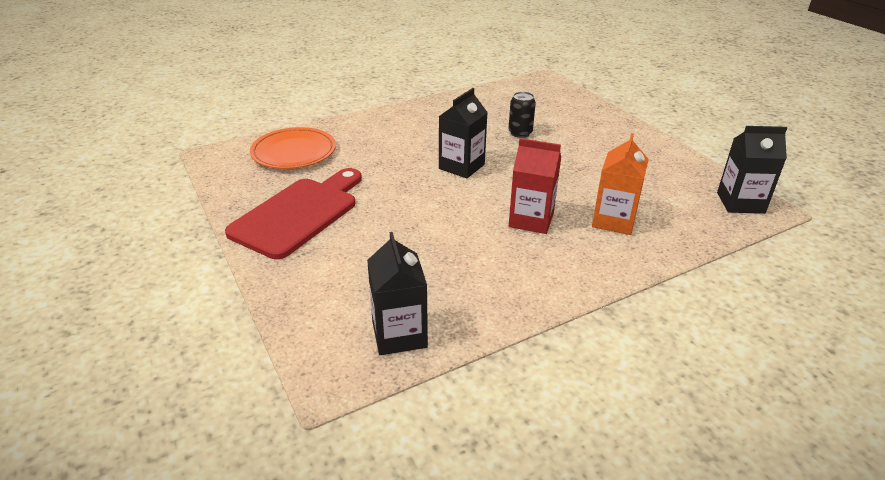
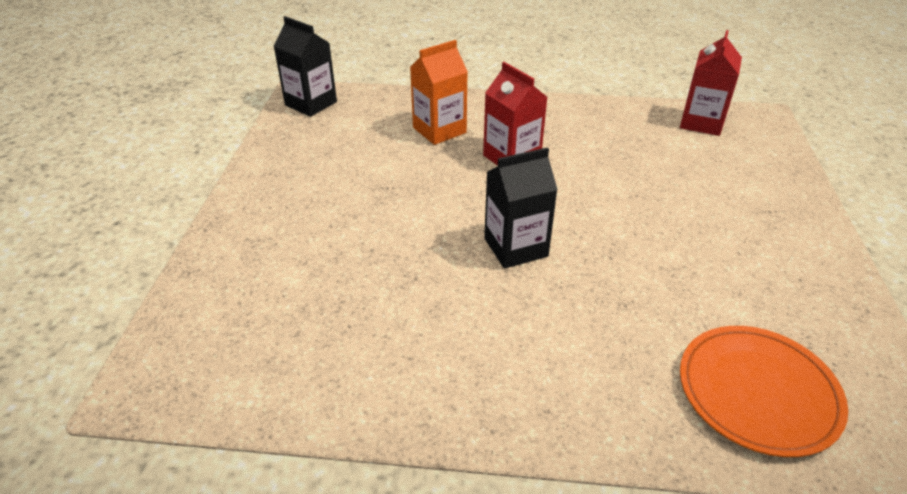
camera: 145 degrees left, 5 degrees up
red cutting board [225,168,362,259] -> none
black carton [367,232,428,355] -> red carton [680,30,742,136]
black can [508,92,536,138] -> none

